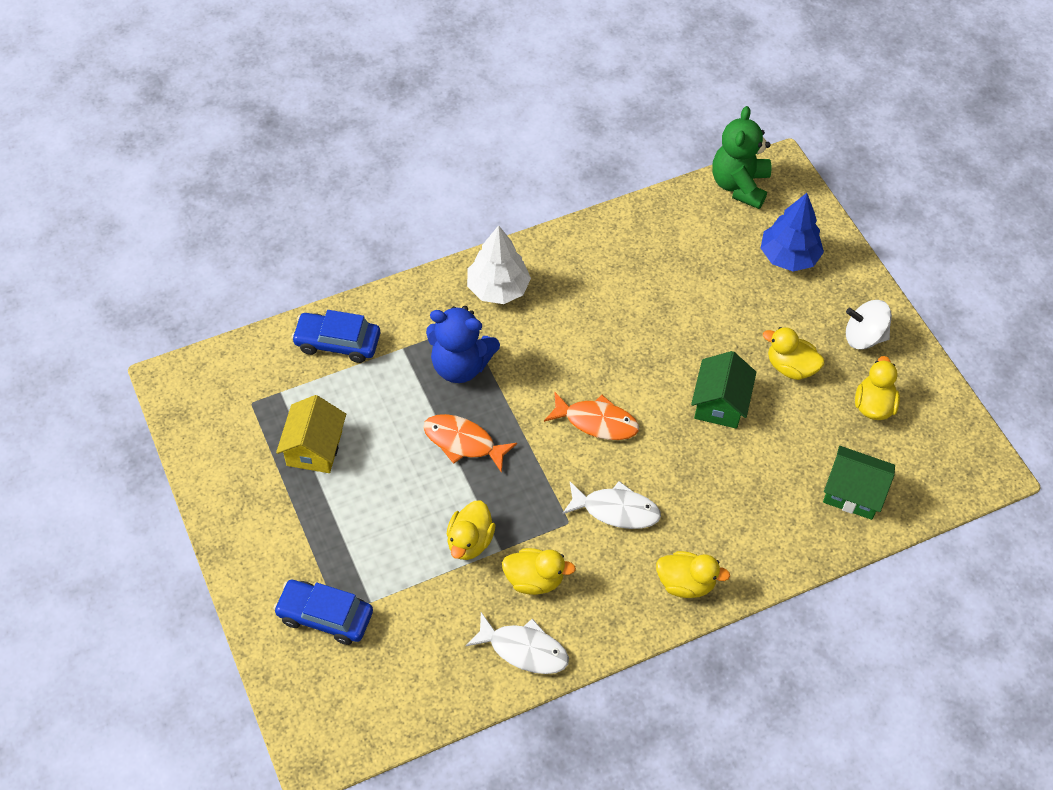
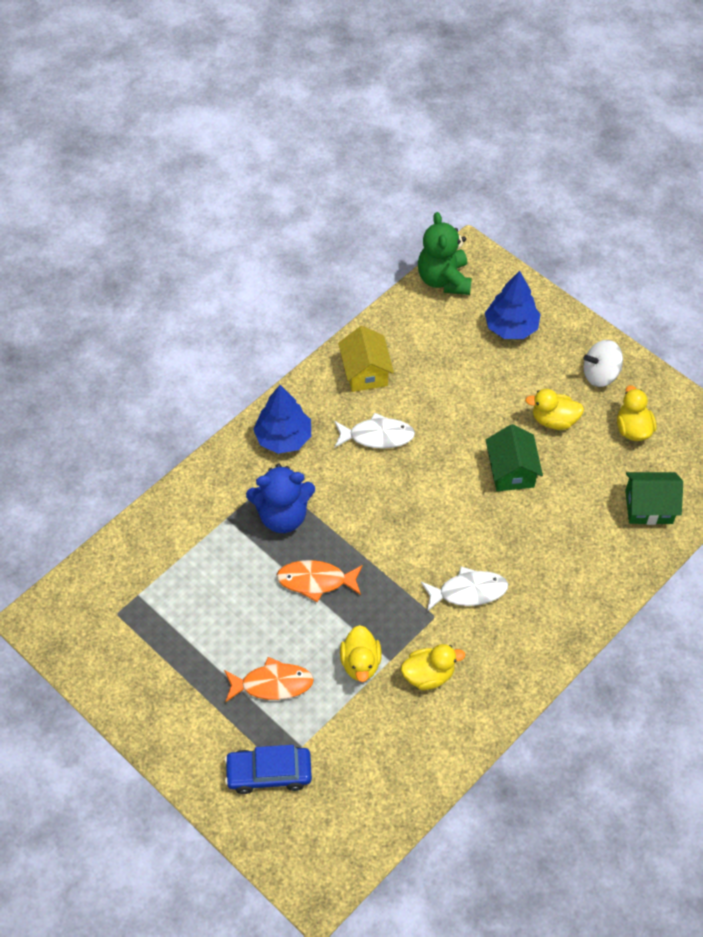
camera: 20 degrees left, 0 degrees up
yellow house [276,395,346,473] -> yellow house moved to [338,326,394,392]
blue car [291,310,380,363] -> none
white fish [466,612,569,674] -> white fish moved to [334,412,415,449]
white tree [467,225,531,304] -> blue tree [253,385,311,454]
orange fish [544,391,639,440] -> orange fish moved to [224,657,314,703]
yellow duck [656,551,730,598] -> none

